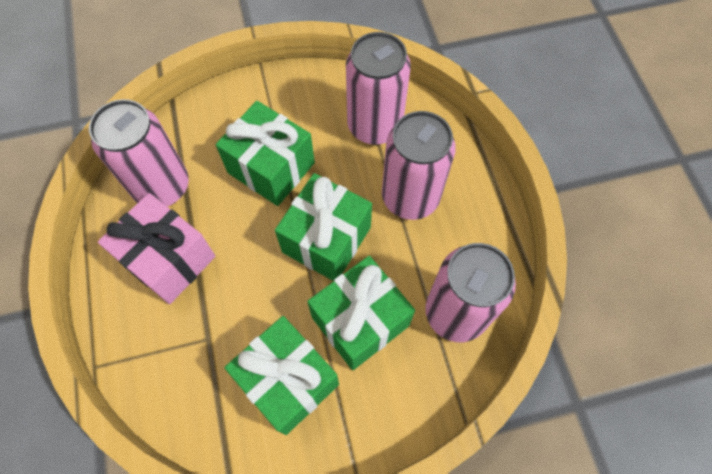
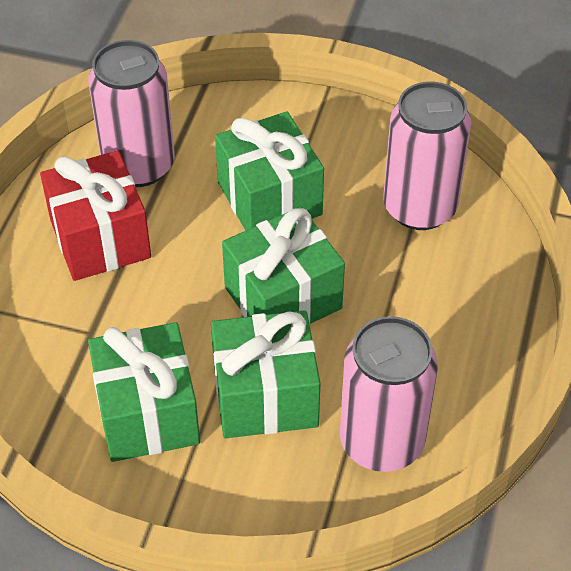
camera: 30 degrees right, 15 degrees down
pink gift [98,193,216,304] -> red gift [40,151,151,281]
pink can [382,111,456,220] -> none

